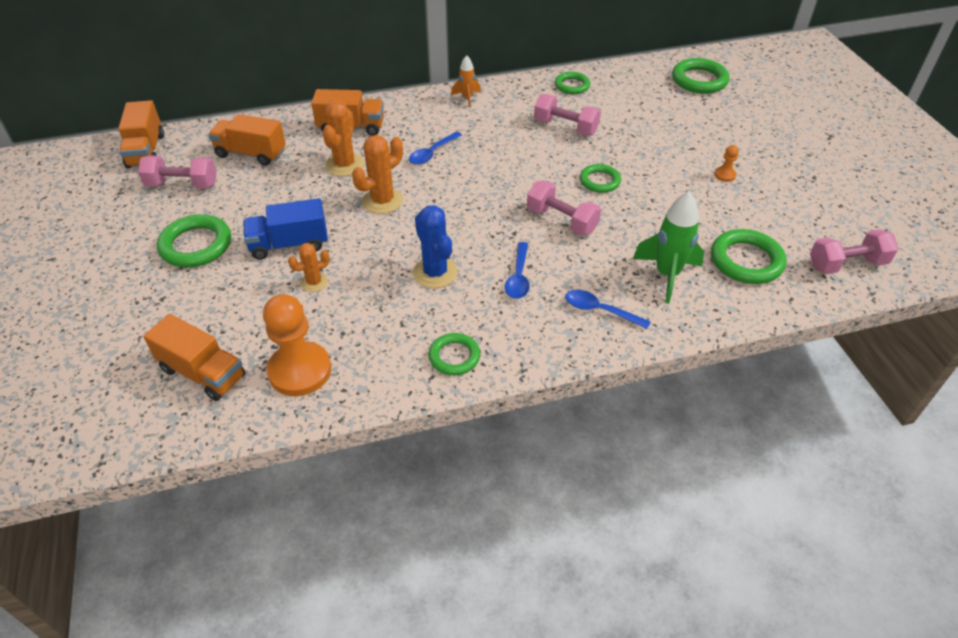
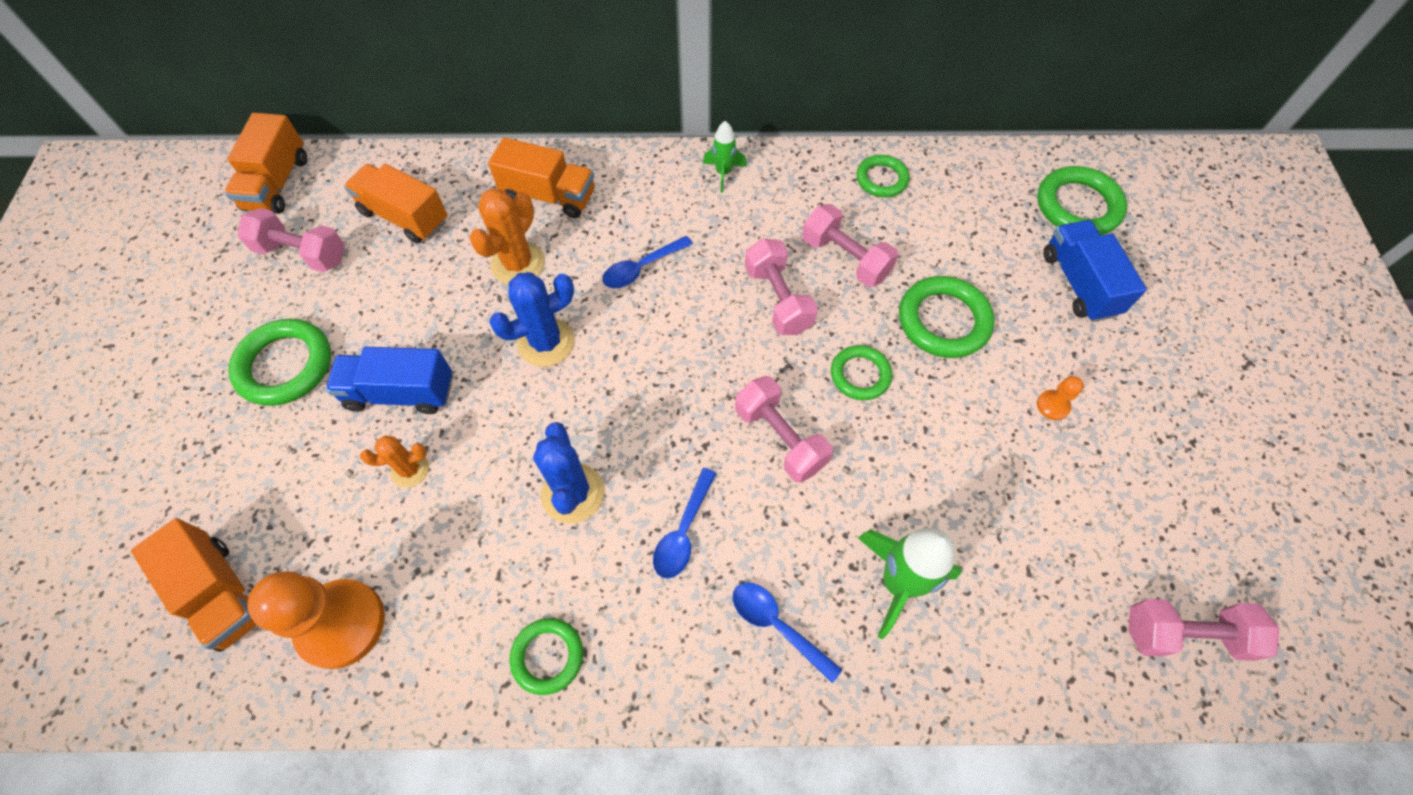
camera: 15 degrees right, 15 degrees up
orange cactus [352,135,403,214] -> blue cactus [489,272,575,367]
orange rocket [451,55,481,108] -> green rocket [703,121,747,193]
green ring [711,229,787,284] -> green ring moved to [899,276,995,358]
none -> pink dumbbell [745,239,818,335]
none -> blue truck [1043,220,1147,322]

